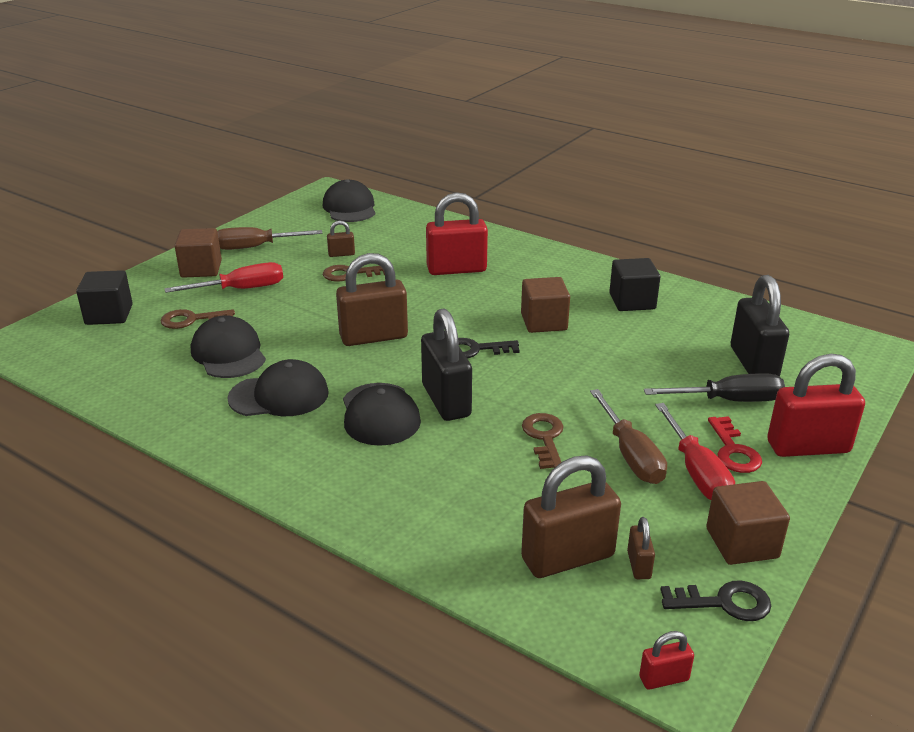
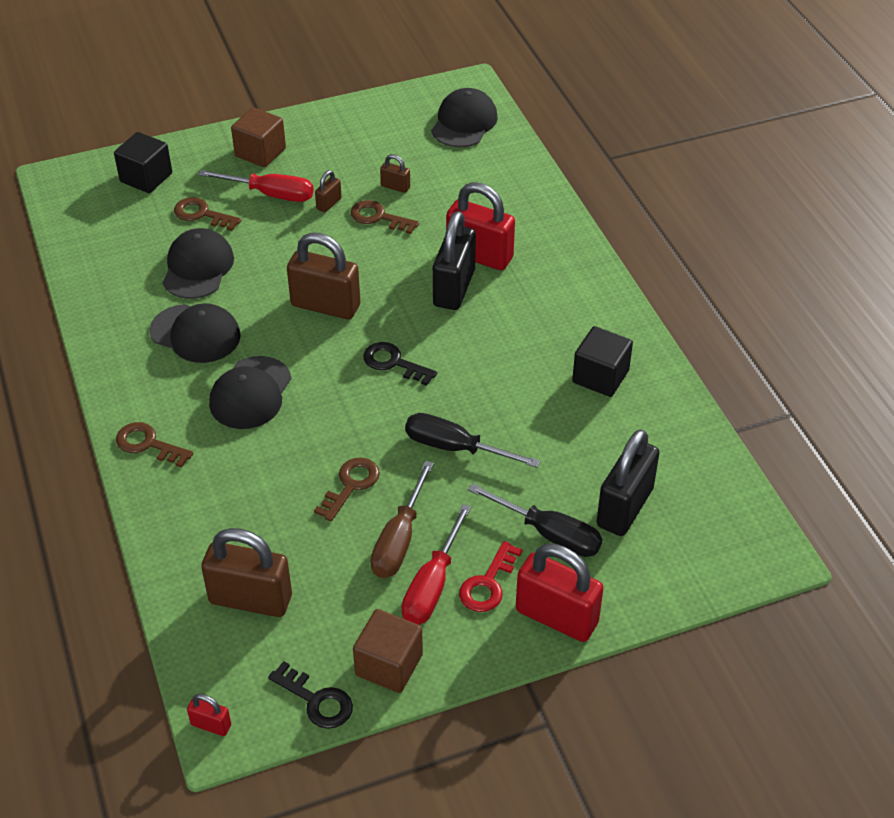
camera: 35 degrees right, 15 degrees up
brown screwdriver [217,227,322,250] -> none
black padlock [421,308,472,421] -> black padlock moved to [433,211,476,310]
brown cube [521,277,570,333] -> none
brown padlock [627,517,655,579] -> brown padlock moved to [315,170,342,212]
none -> brown key [116,422,193,468]
none -> black screwdriver [405,413,540,468]

